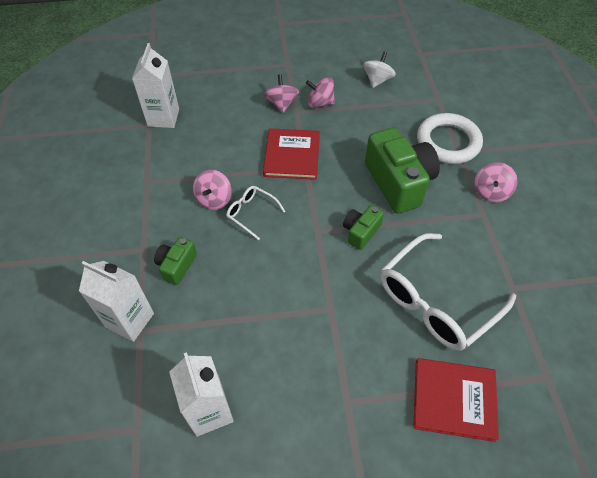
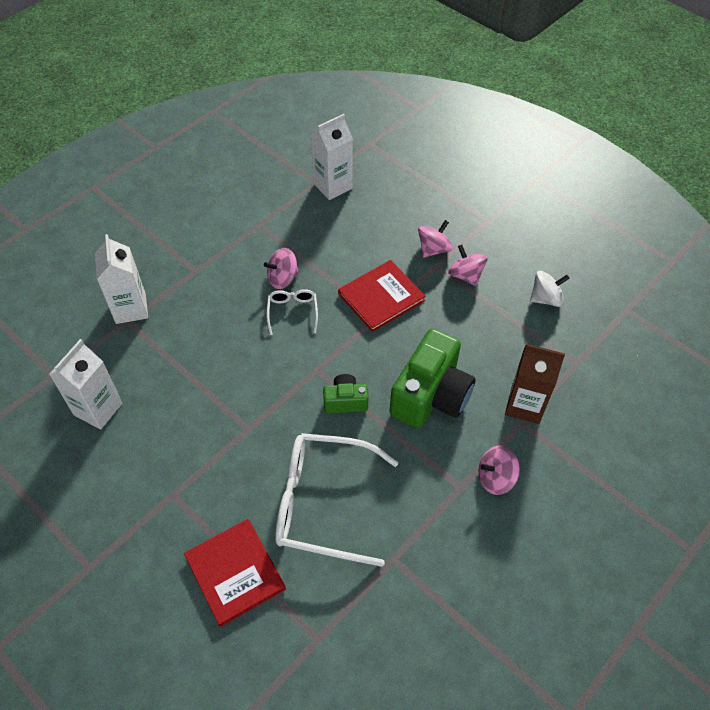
camera: 50 degrees right, 0 degrees up
green camera [154,237,197,285] -> none
white ring [417,113,483,164] -> brown carton [505,344,565,424]

